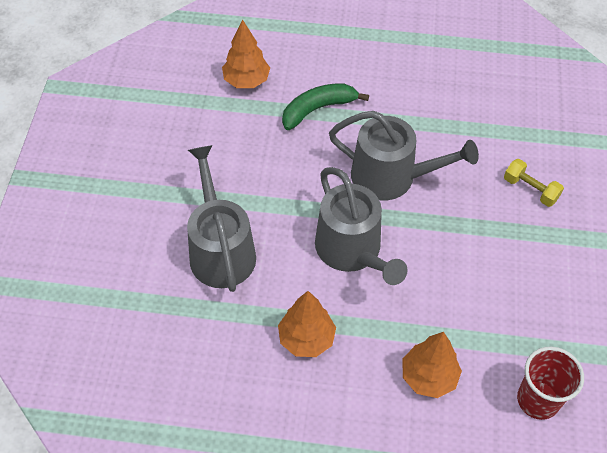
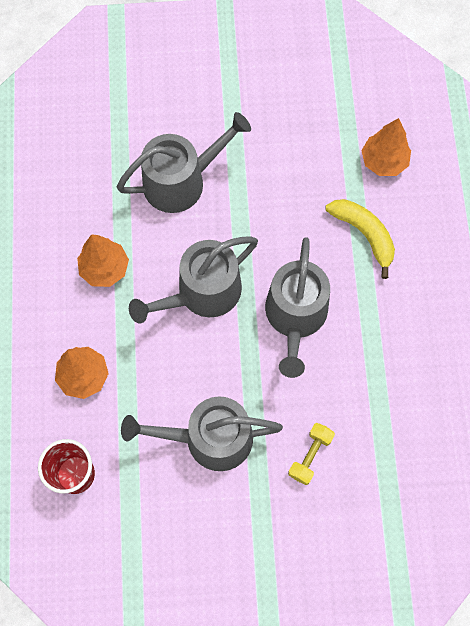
camera: 80 degrees right, 15 degrees up
green banana [282,83,369,130] -> yellow banana [325,199,395,279]
none -> grey watering can [121,396,283,471]

